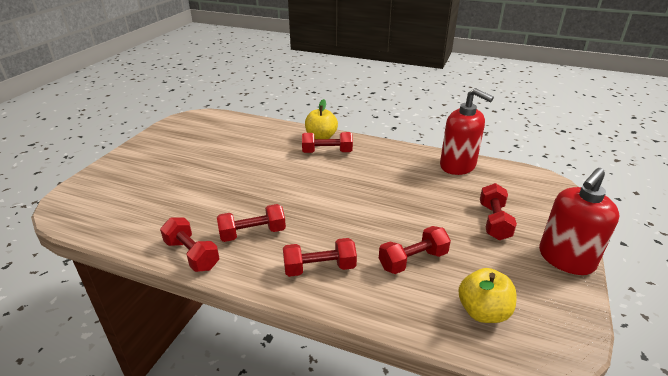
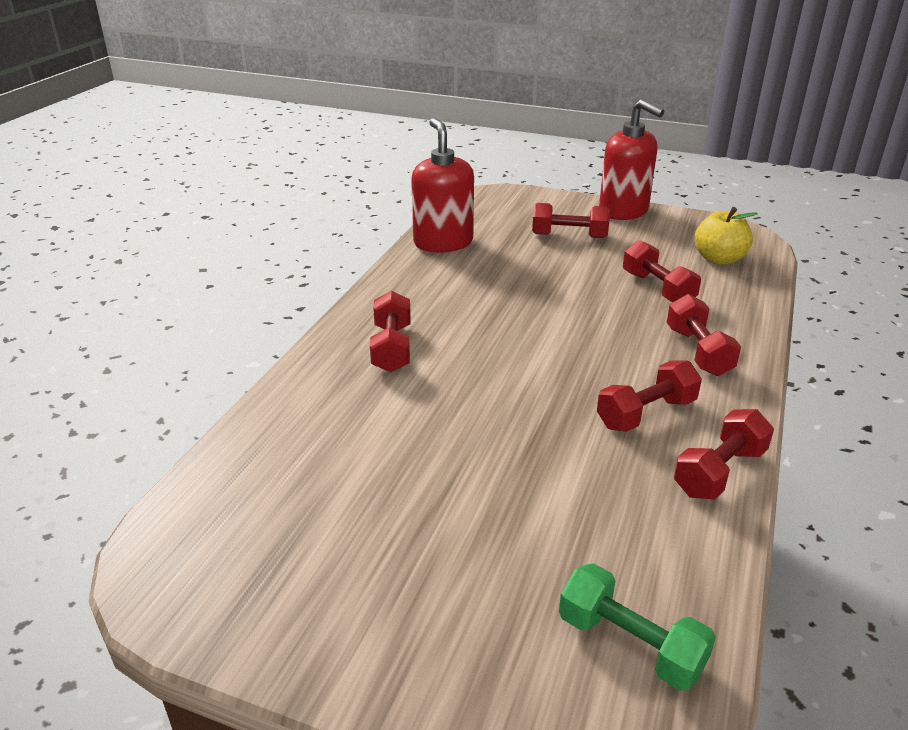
camera: 90 degrees left, 0 degrees up
red dumbbell [217,204,286,242] -> red dumbbell turned 75 degrees clockwise [597,361,702,432]
yellow apple [305,99,338,139] -> none
red soap dispenser [440,88,494,175] -> red soap dispenser turned 60 degrees counterclockwise [411,118,474,252]
none -> green dumbbell [559,563,716,691]

